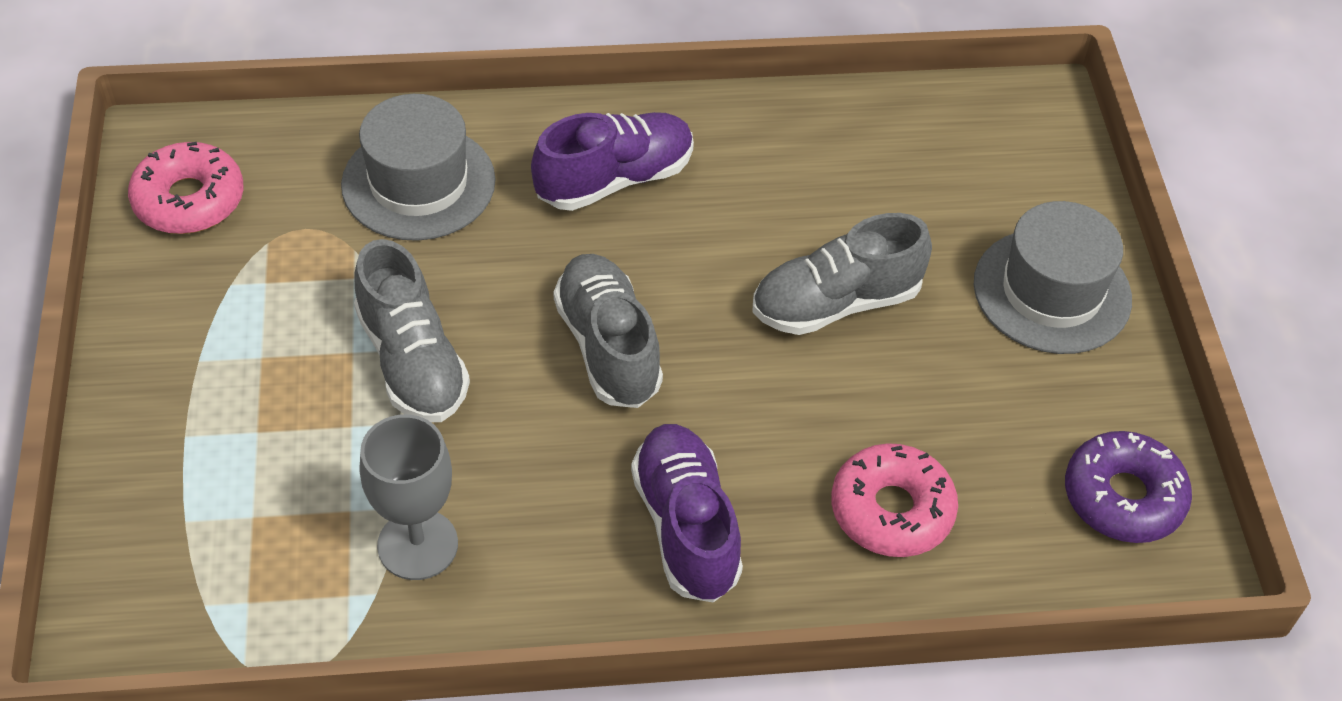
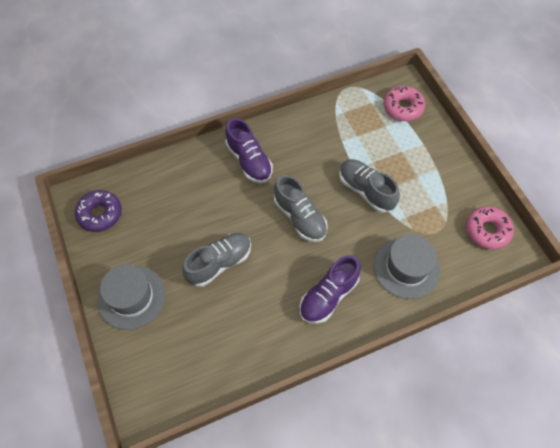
camera: 165 degrees right, 10 degrees up
grey goblet [360,414,458,580] -> none
pink donut [831,443,958,557] -> pink donut moved to [384,86,425,121]

